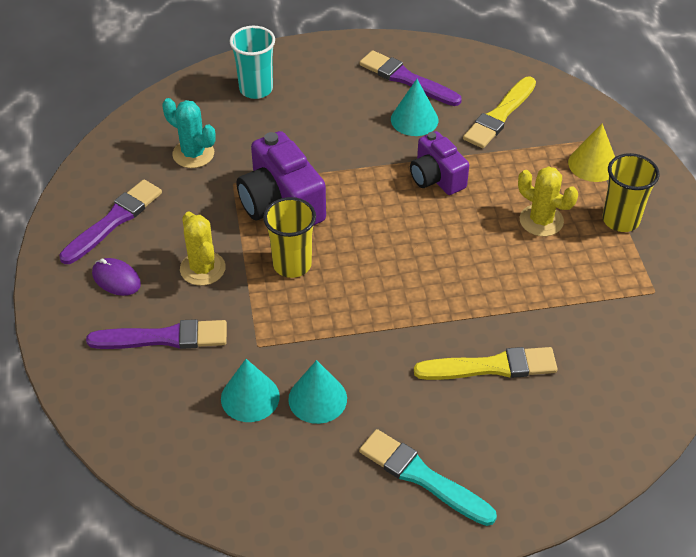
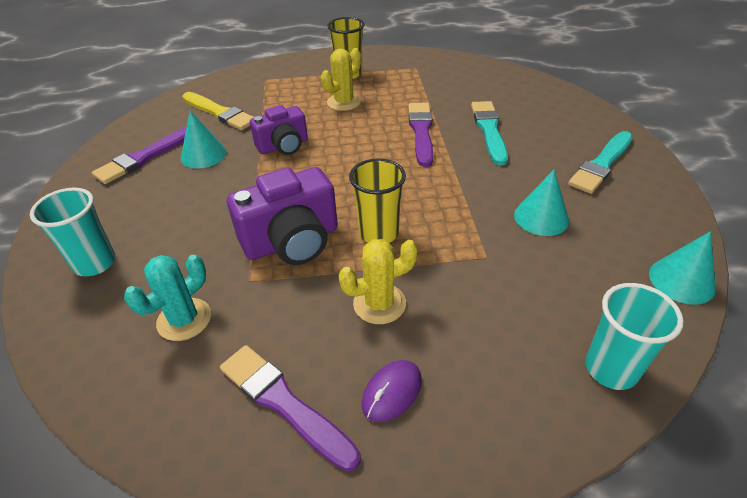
camera: 85 degrees left, 5 degrees down
purple brush [86,319,227,349] -> purple brush moved to [408,103,433,167]
turquoise cone [221,359,280,422] -> turquoise cone moved to [649,231,716,305]
yellow brush [414,347,558,380] -> turquoise brush [471,101,508,166]
yellow cone [568,123,615,182] -> none
none -> turquoise cup [586,283,684,390]

